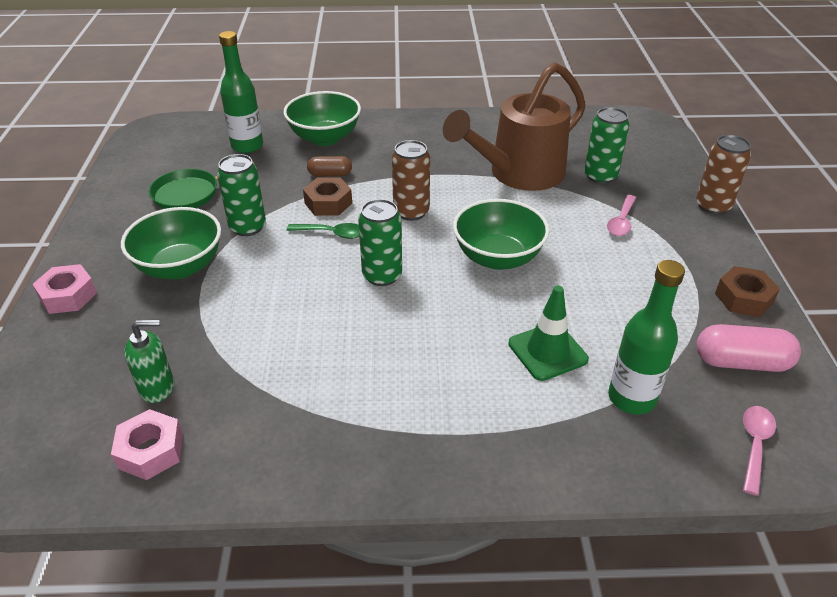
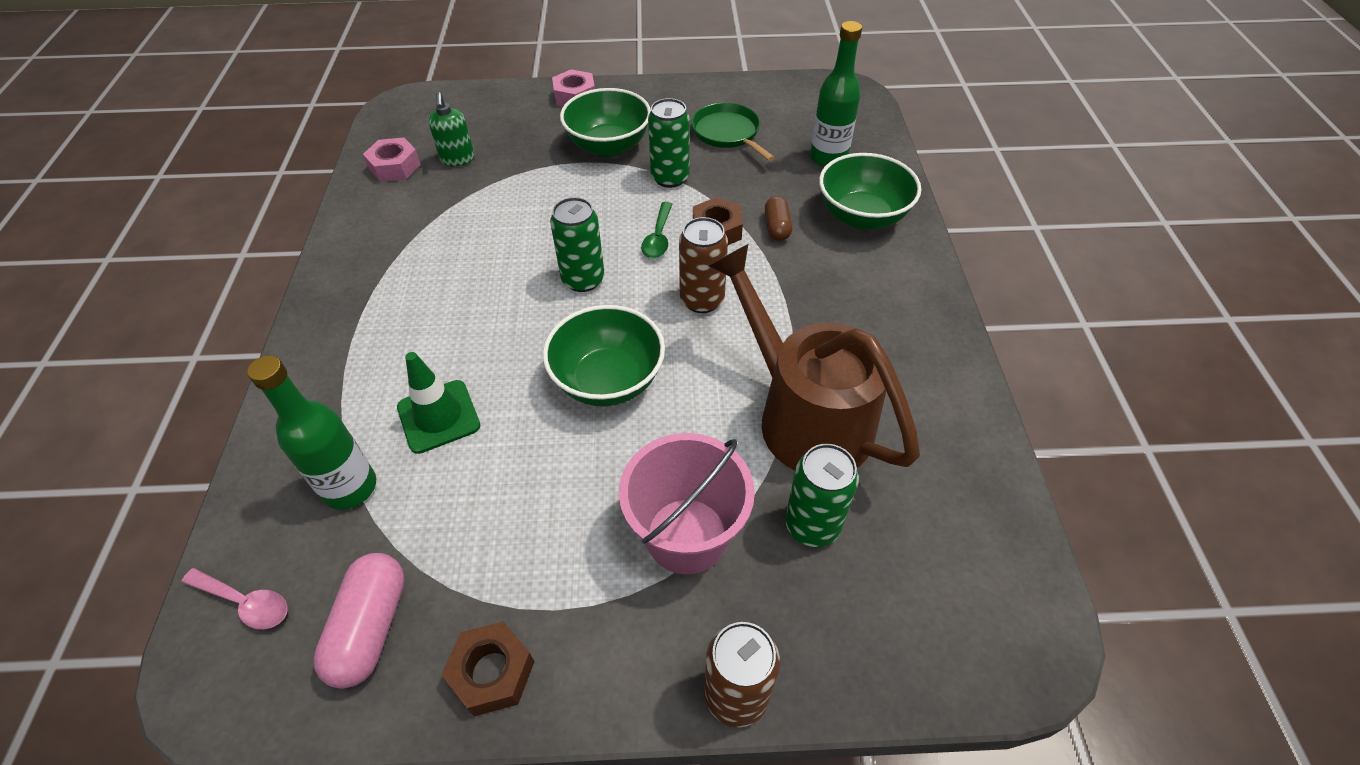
camera: 90 degrees right, 10 degrees up
pink spoon [607,195,636,236] -> pink bucket [619,433,755,574]

